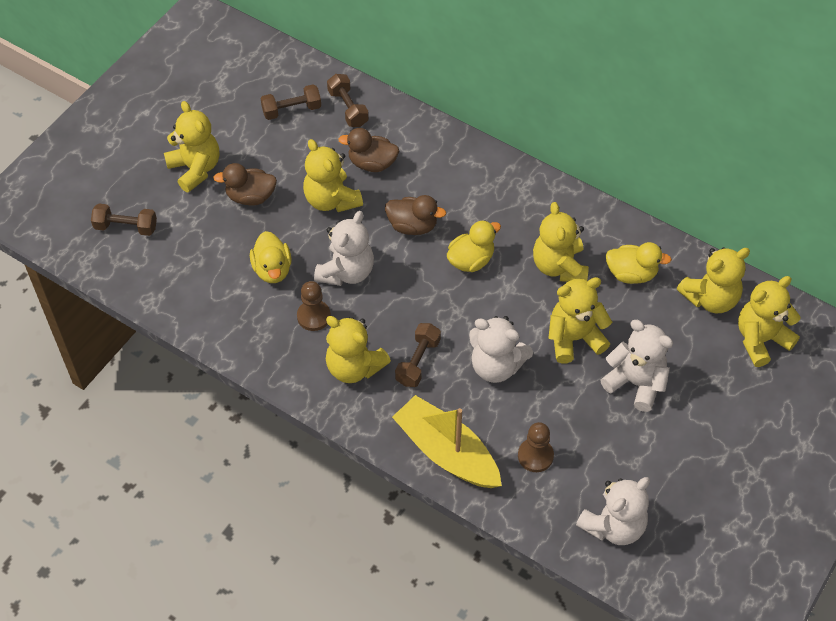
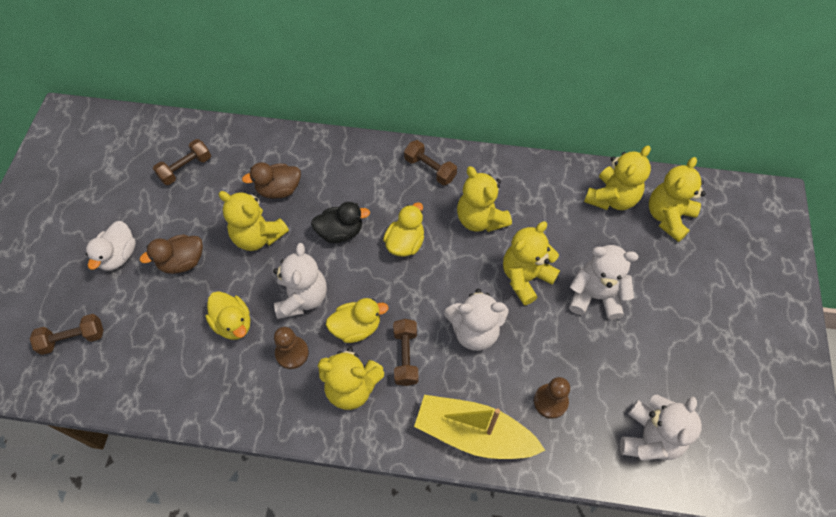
camera: 25 degrees left, 5 degrees up
yellow teddy bear [164,101,219,193] -> white duck [86,221,136,271]
brown dumbbell [327,74,369,127] -> brown dumbbell moved to [404,140,457,185]
brown duck [385,195,446,235] -> black duck [311,202,370,243]
yellow duck [606,242,672,284] -> yellow duck moved to [326,298,389,343]

